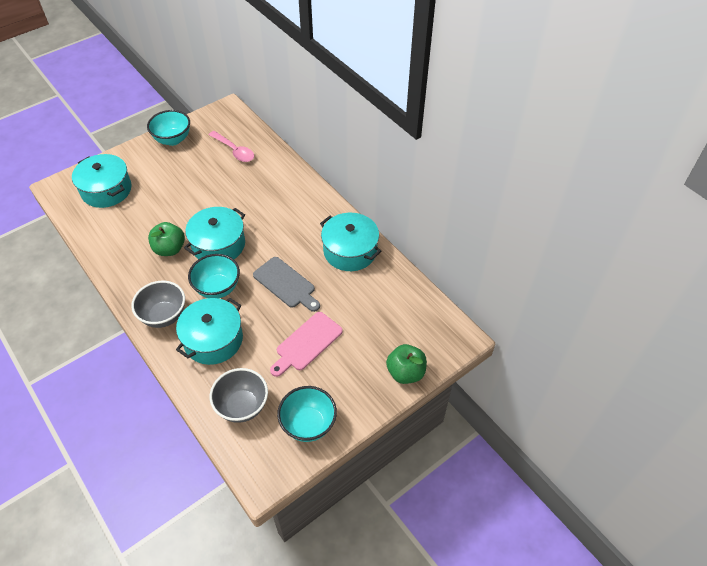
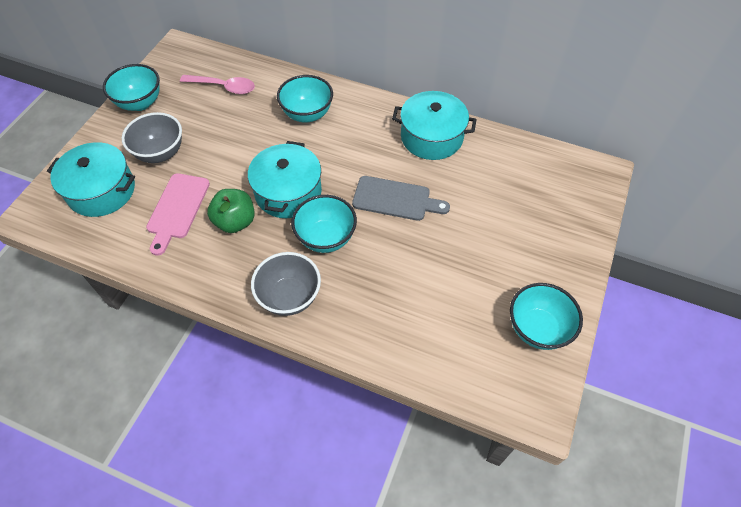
camera: 30 degrees left, 5 degrees up
turquoise pot [176,298,243,365] -> none
grey bowl [210,368,268,423] -> grey bowl moved to [122,112,182,163]
pink cutting board [270,312,343,377] -> pink cutting board moved to [146,173,210,255]
green apple [386,344,427,384] -> none
none -> turquoise bowl [277,75,333,123]

